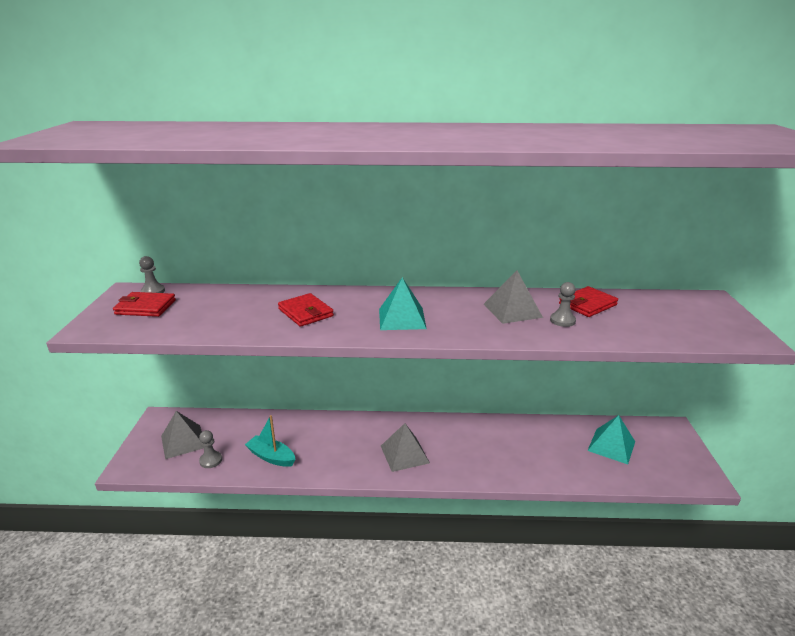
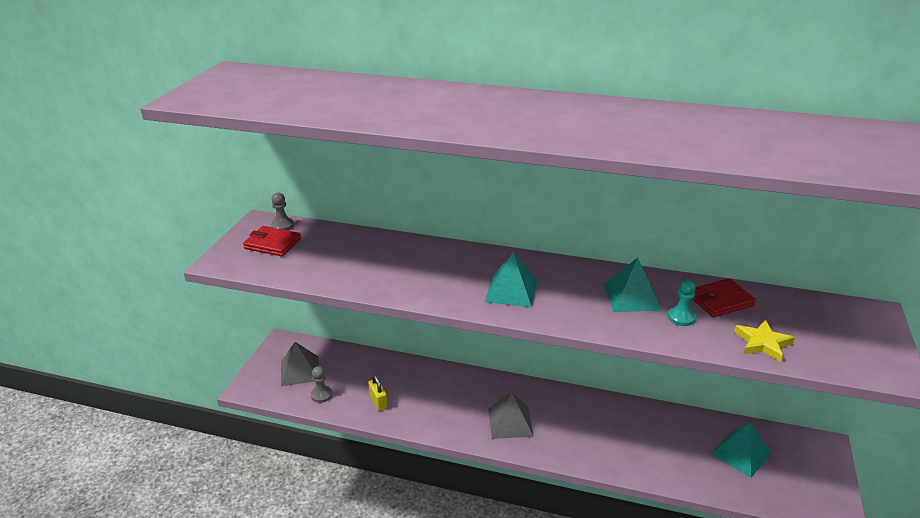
camera: 15 degrees right, 5 degrees up
turquoise boat [245,415,296,467] -> yellow padlock [368,374,388,411]
red wallet [278,293,334,327] -> none
grey pyramid [484,270,543,324] -> turquoise pyramid [604,257,662,312]
grey pawn [550,282,576,327] -> turquoise pawn [668,279,696,326]
none -> yellow star [734,320,795,362]

